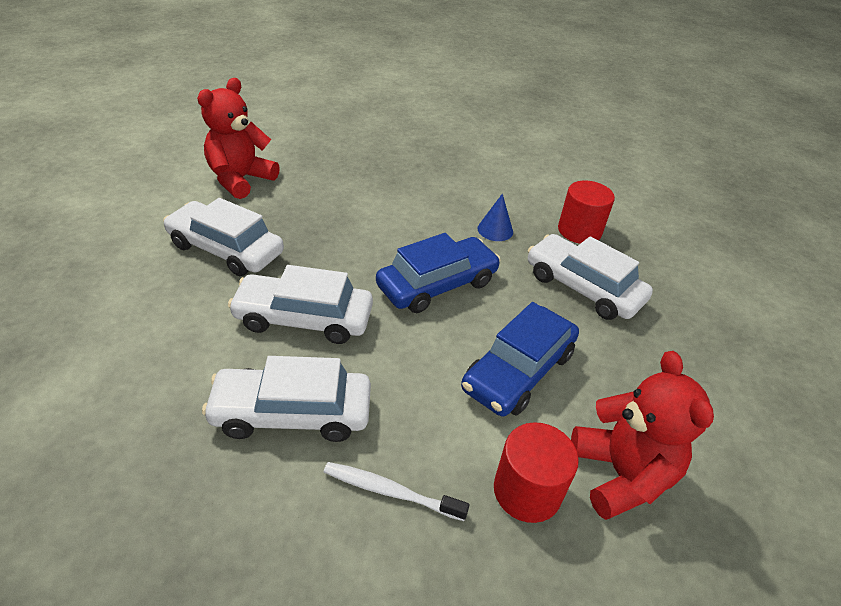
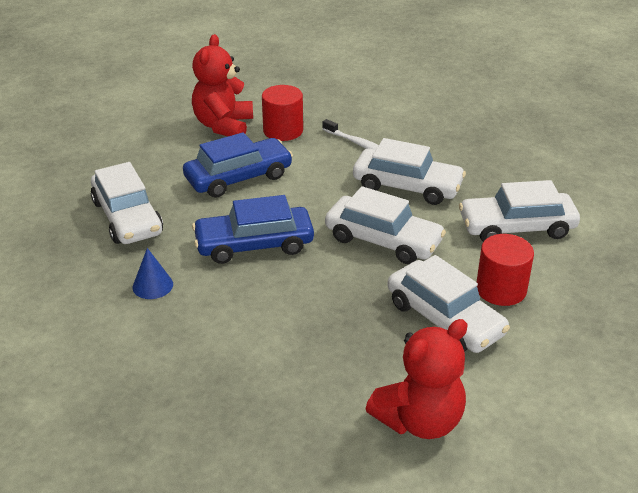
camera: 155 degrees left, 5 degrees down
red cylinder [558,180,615,244] -> red cylinder moved to [477,234,534,306]
none -> white car [459,180,580,242]

